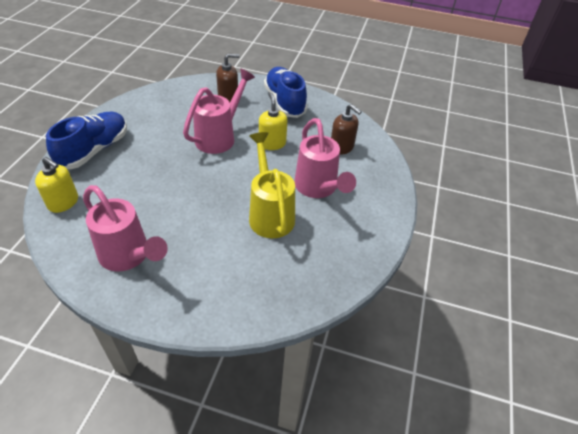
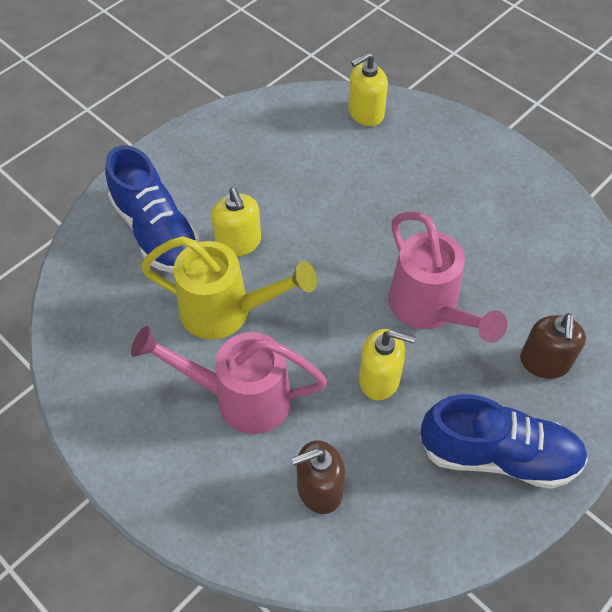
camera: 120 degrees right, 10 degrees up
blue shoe [46,112,127,169] -> blue shoe moved to [105,145,200,273]
pink watering can [83,185,168,271] -> none
none -> yellow soap dispenser [211,188,261,256]

